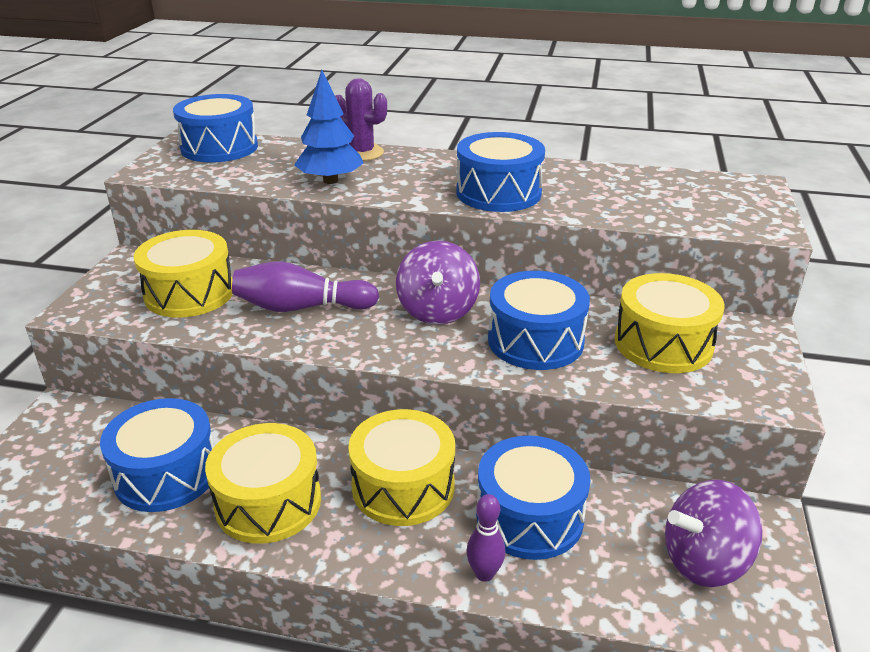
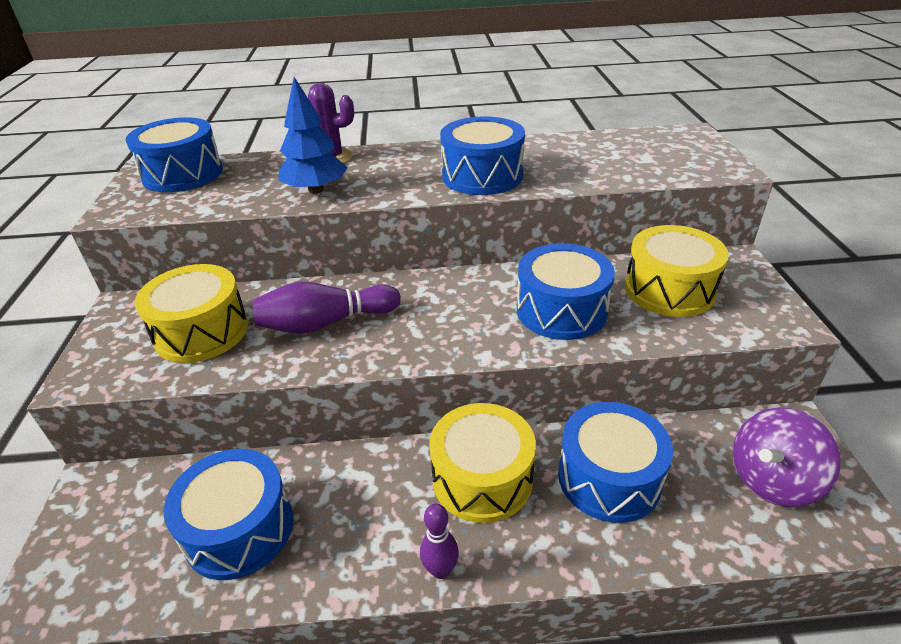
camera: 15 degrees left, 5 degrees up
yellow drum [205,423,321,544] -> none
purple spinning top [396,241,480,325] -> none
purple bowling pin [466,494,505,582] -> purple bowling pin moved to [420,504,459,579]

